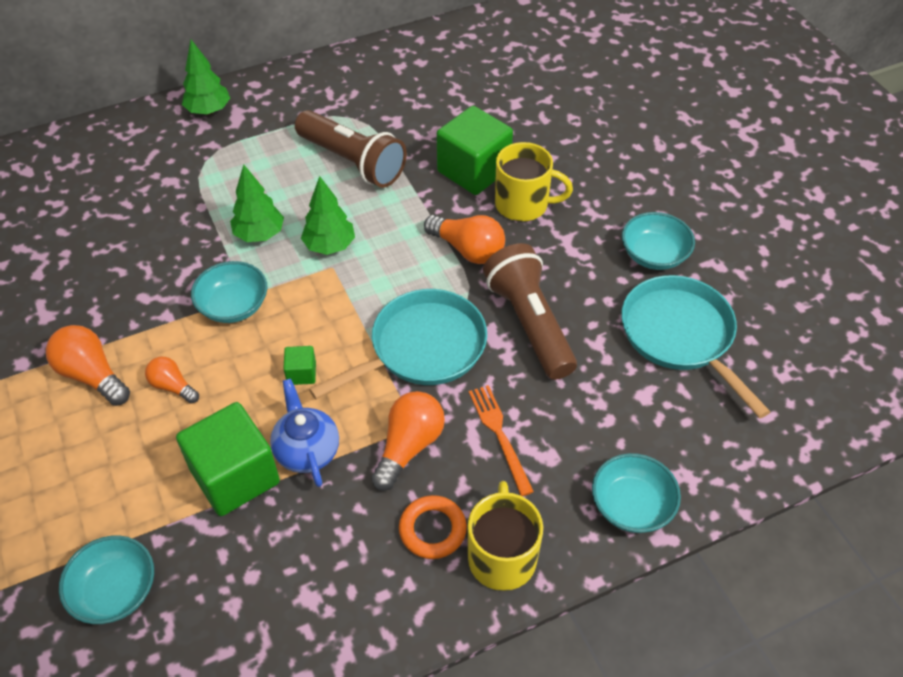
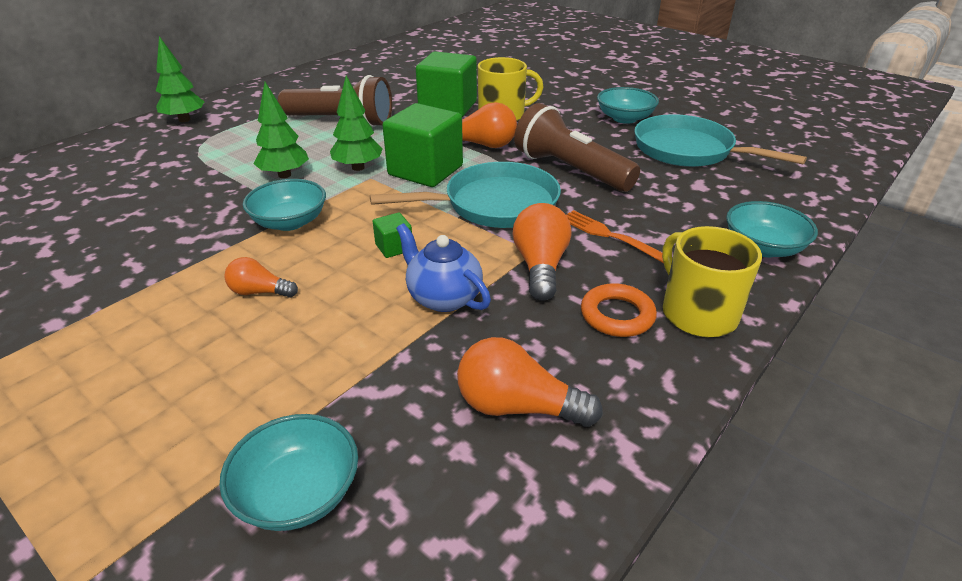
camera: 25 degrees left, 15 degrees down
orange light bulb [46,325,130,406] -> orange light bulb moved to [457,337,603,427]
green cube [176,402,280,516] -> green cube moved to [382,103,463,187]
turquoise pan [309,289,487,399] -> turquoise pan turned 45 degrees clockwise [370,162,561,228]

